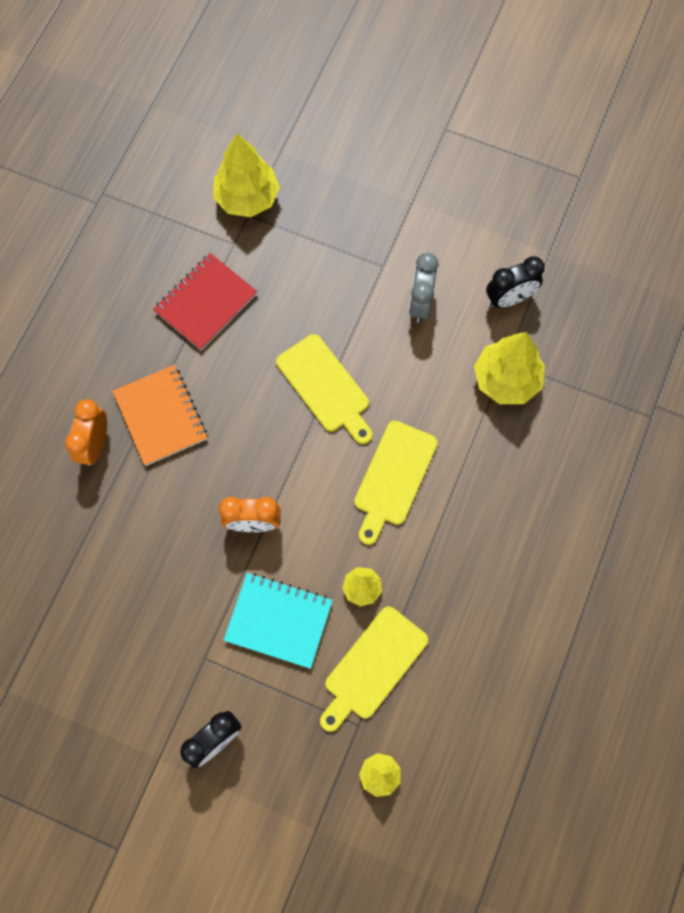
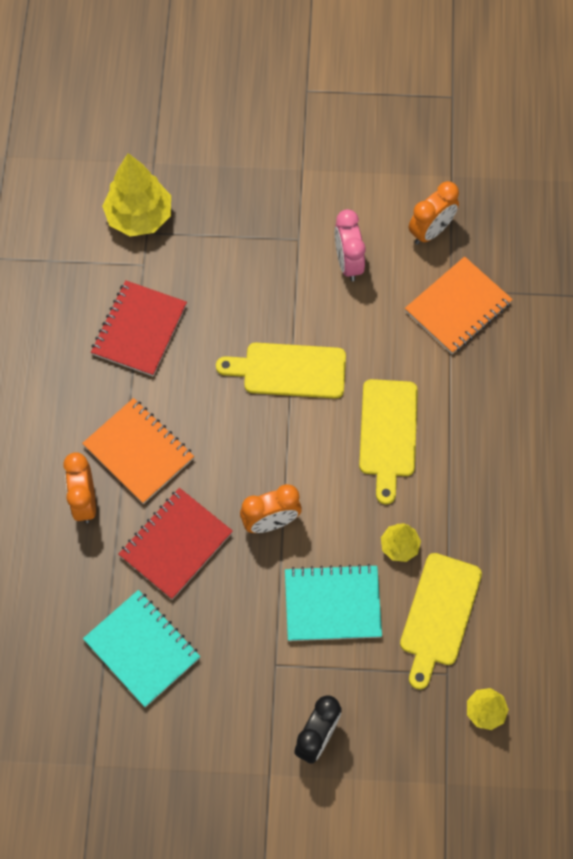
camera: 20 degrees left, 5 degrees down
yellow cutting board [276,334,372,444] -> yellow cutting board turned 150 degrees clockwise [216,343,346,399]
grey clock [409,253,438,323] -> pink clock [335,209,366,281]
yellow tree [474,332,545,404] -> orange notebook [405,256,513,354]
black clock [486,256,545,308] -> orange clock [409,181,459,245]
none -> turquoise notebook [83,590,200,707]
none -> red notebook [119,488,233,600]

